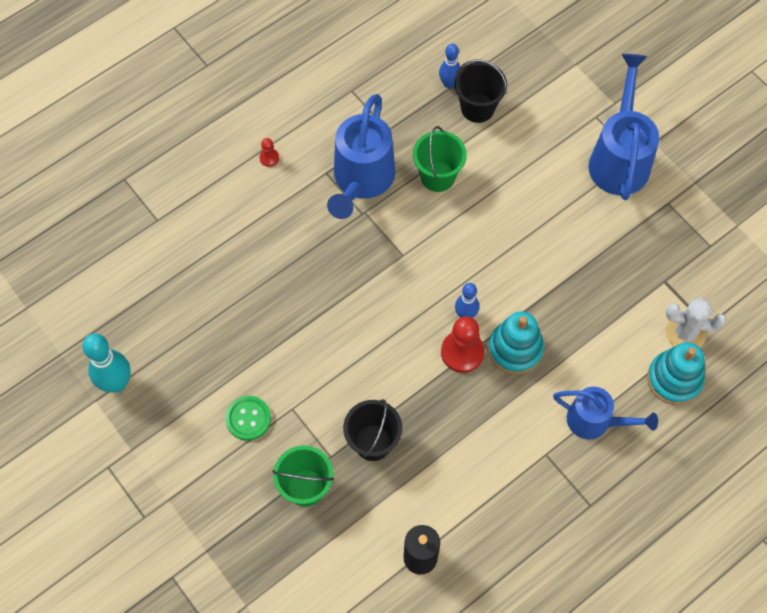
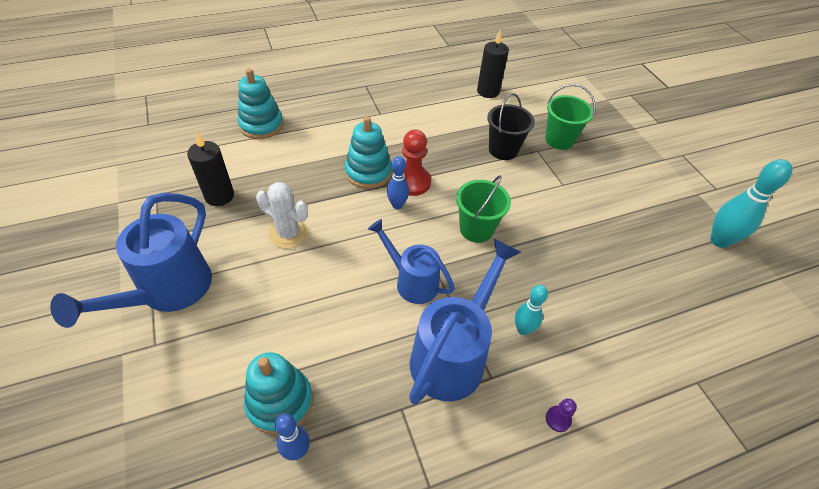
camera: 165 degrees left, 15 degrees down
green button [225,396,271,441] -> none
red pawn [259,138,279,167] -> purple pawn [546,398,577,432]
green bucket [413,126,467,192] -> green bucket moved to [456,175,511,243]
black bucket [455,59,507,123] -> turquoise stacking toy [244,352,313,435]
blue watering can [553,387,658,439] -> blue watering can moved to [368,219,455,304]
white cactus [666,298,726,347] -> white cactus moved to [256,182,308,249]
none -> black candle [187,132,234,206]
none -> turquoise bowling pin [515,285,548,335]

